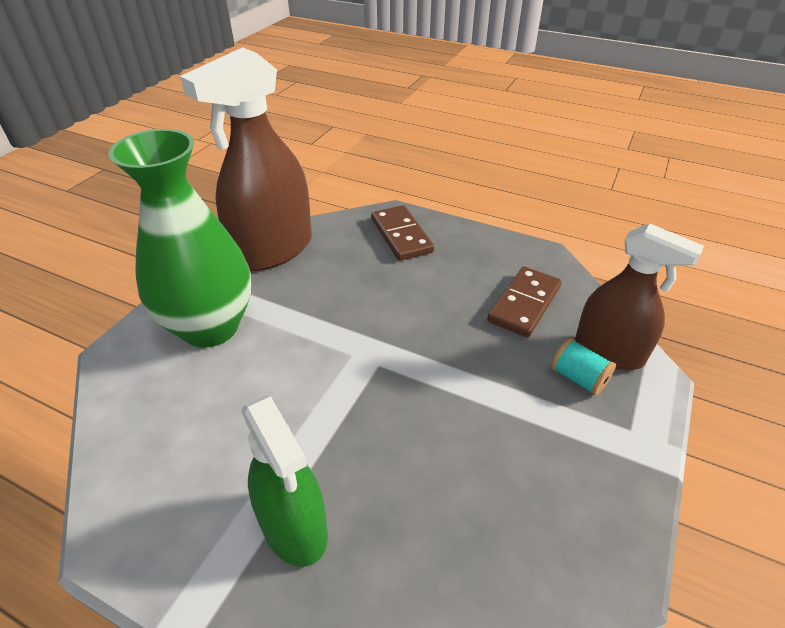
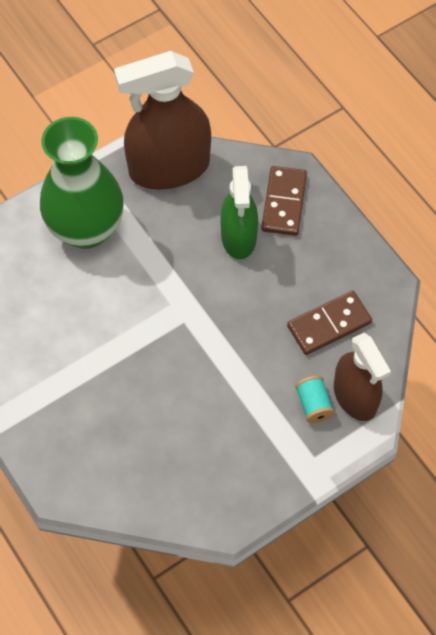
camera: 30 degrees right, 20 degrees up
green spray bottle [242,395,328,567] -> green spray bottle moved to [221,166,258,259]

